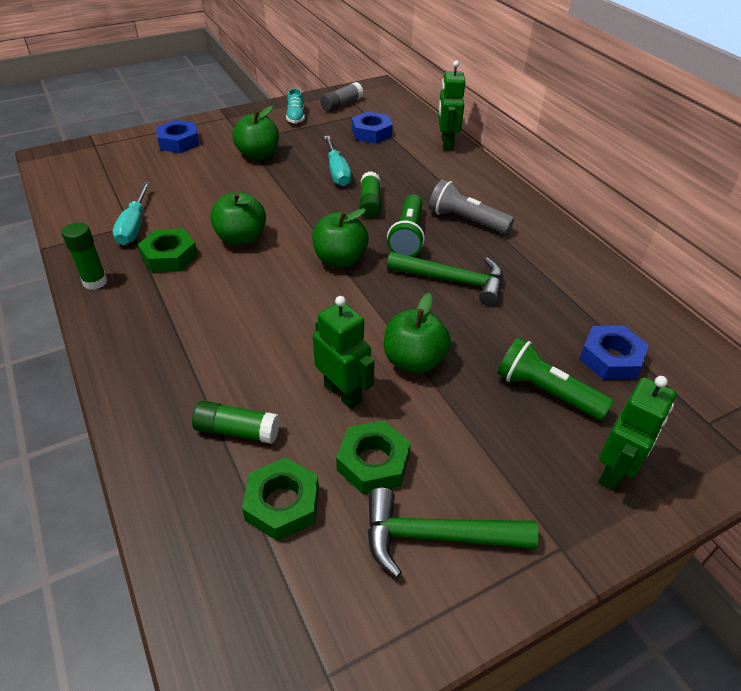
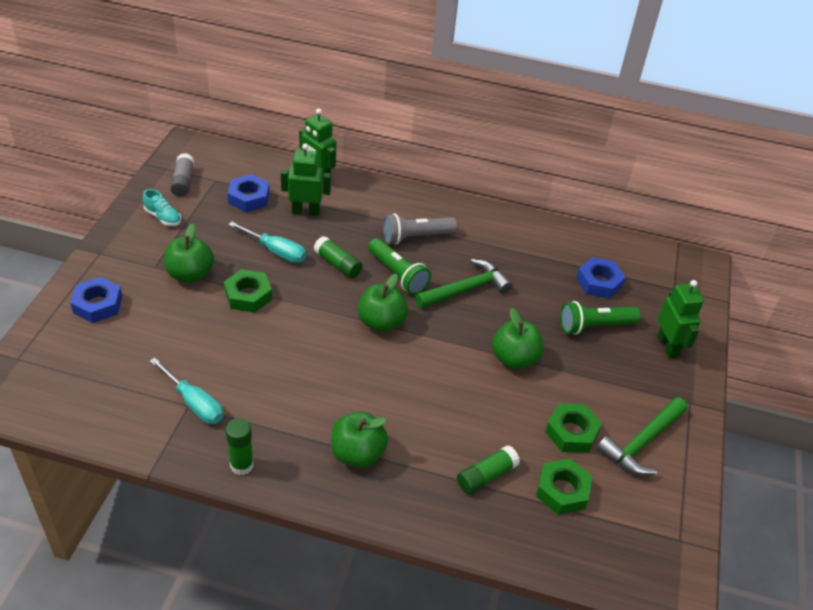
camera: 50 degrees left, 0 degrees up
green nut [138,228,198,273] -> green nut moved to [224,269,272,313]
green apple [210,192,266,246] -> green apple moved to [331,412,388,468]
green robot [313,296,375,409] -> green robot moved to [281,143,331,216]

